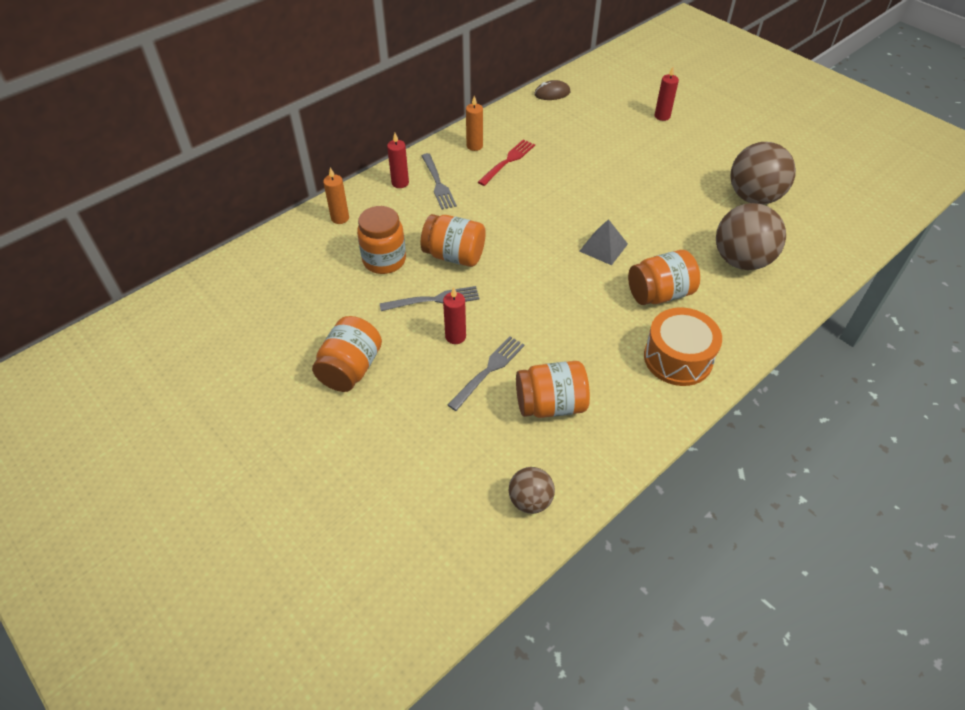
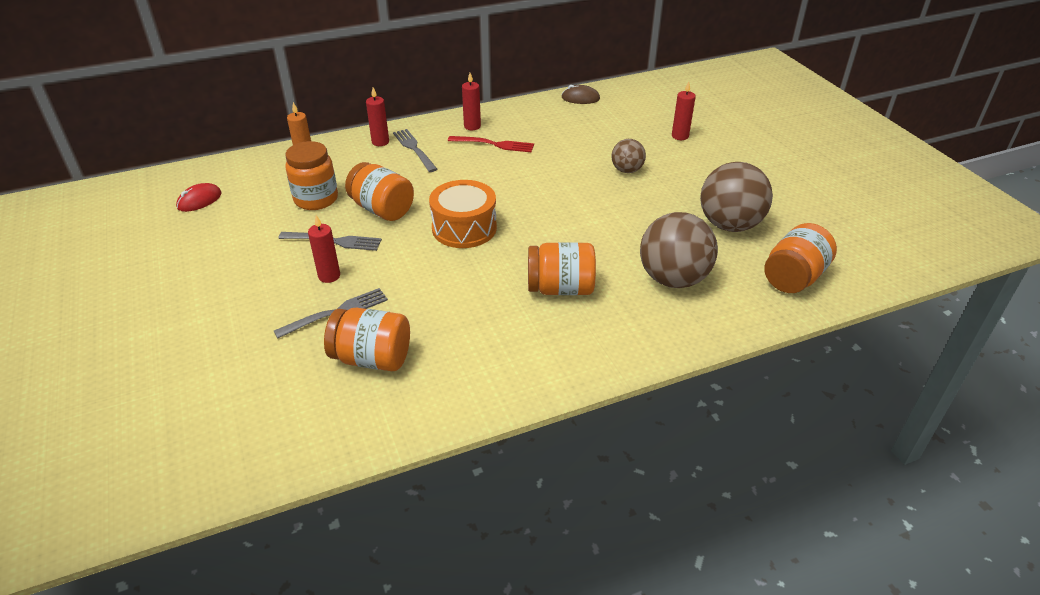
camera: 20 degrees right, 10 degrees down
orange jar [312,316,382,392] -> orange jar moved to [764,223,837,293]
grey fork [422,153,457,210] -> grey fork turned 150 degrees clockwise [393,129,437,172]
orange candle [466,96,483,151] -> red candle [462,73,481,130]
red fork [478,139,535,186] -> red fork turned 45 degrees clockwise [448,136,534,152]
brown ball [509,467,555,514] -> brown ball moved to [611,139,646,173]
grey pyramid [579,219,628,265] -> none
orange drum [644,307,722,386] -> orange drum moved to [429,180,497,248]
none -> red mouse [176,183,222,212]

